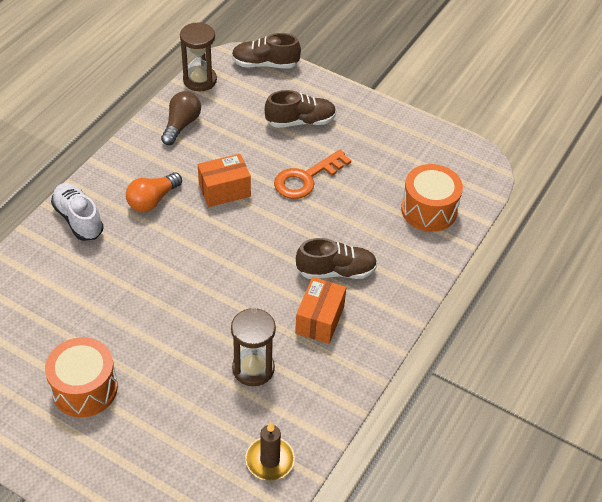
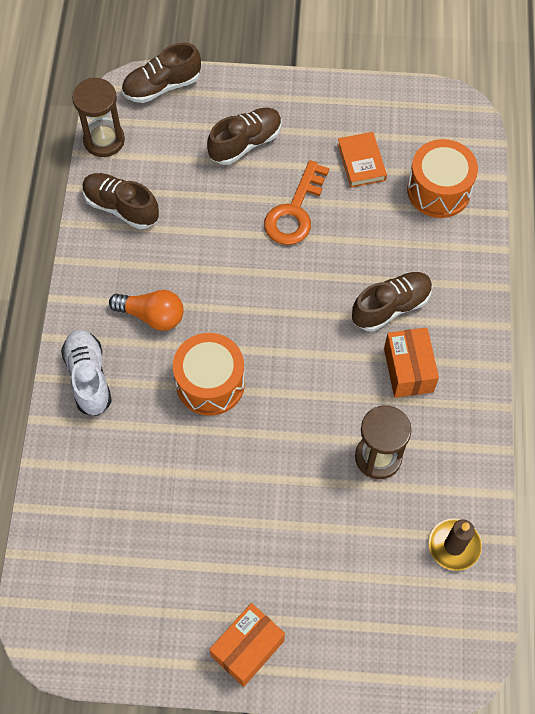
camera: 25 degrees left, 15 degrees up
orange drum [45,337,118,417] -> orange drum moved to [173,333,245,416]
white shoe [51,183,104,241] -> white shoe turned 45 degrees clockwise [61,330,112,416]
orange light bulb [126,173,182,212] -> orange light bulb turned 90 degrees counterclockwise [109,290,183,331]
brown light bulb [161,91,201,145] -> brown shoe [82,173,159,229]
orange box [198,154,251,207] -> orange box moved to [209,603,285,687]
none -> orange book [337,132,387,188]

